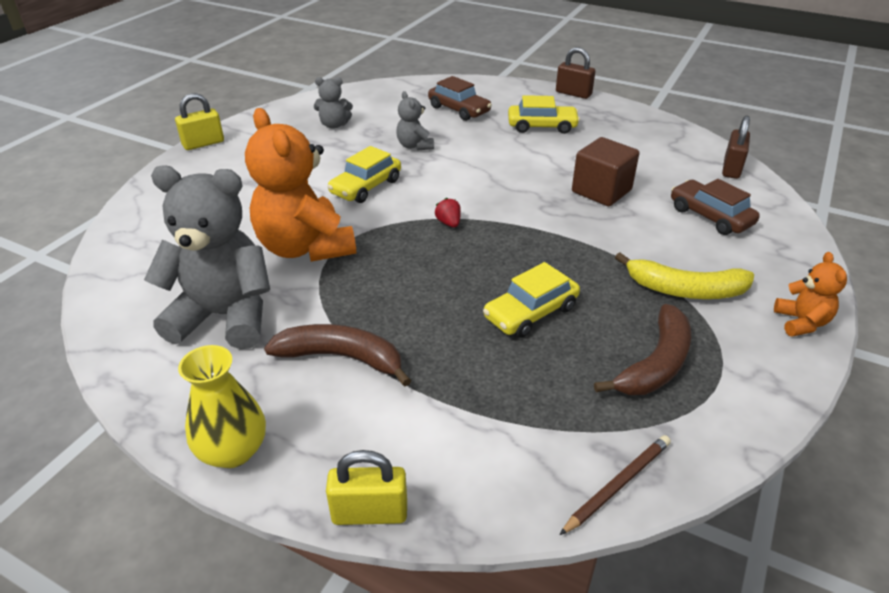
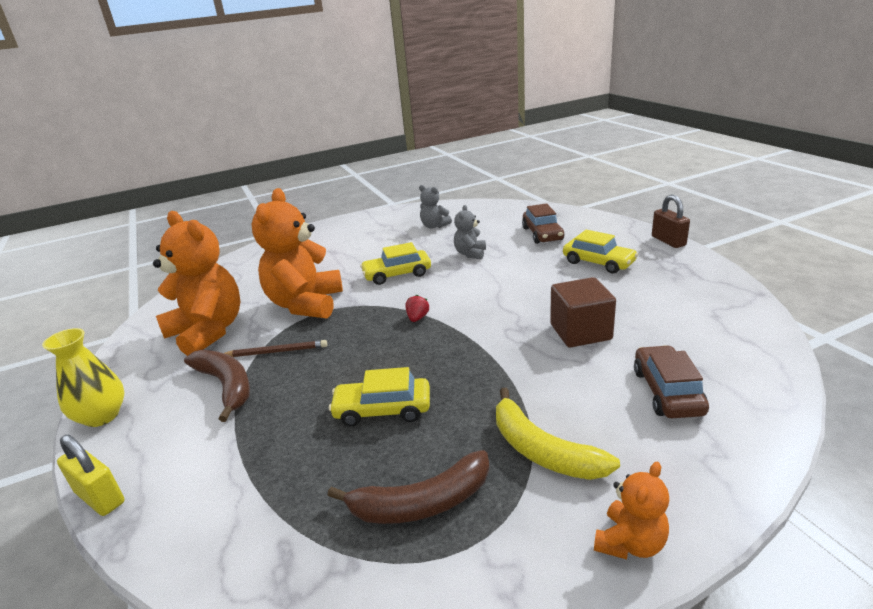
camera: 40 degrees right, 10 degrees down
grey teddy bear [144,166,270,349] -> orange teddy bear [153,211,240,356]
yellow padlock [175,93,224,150] -> none
brown pencil [560,435,671,535] -> brown pencil moved to [224,340,327,357]
brown padlock [722,116,750,179] -> none

